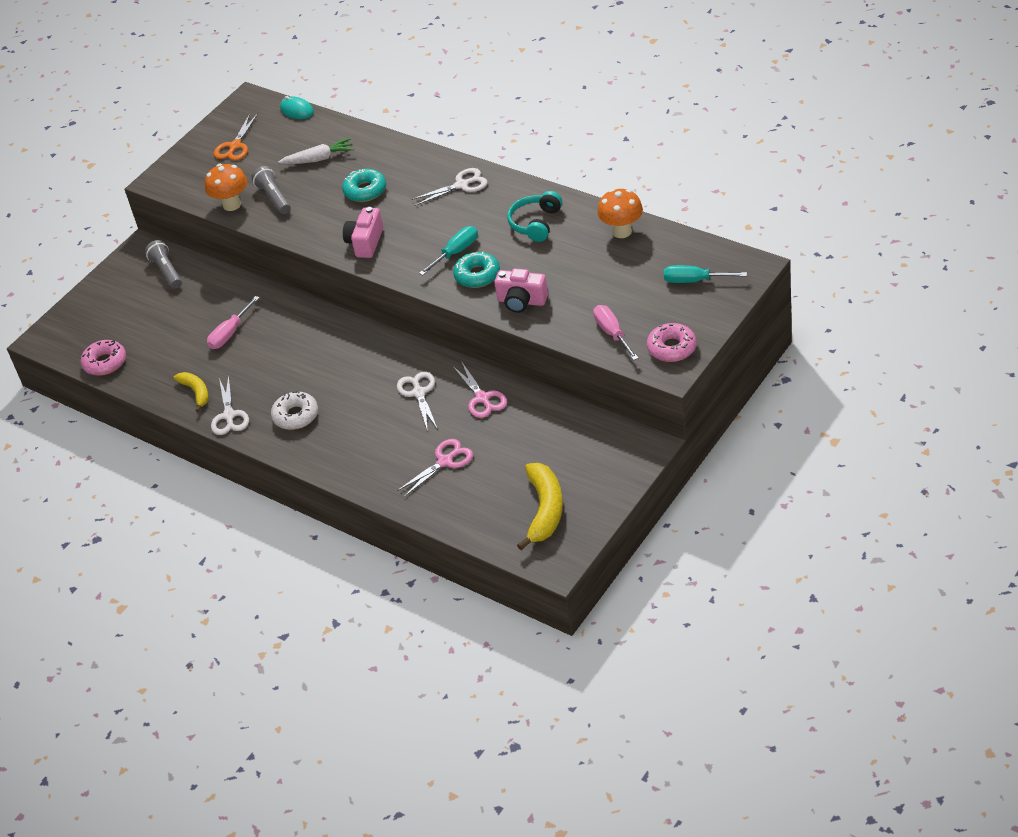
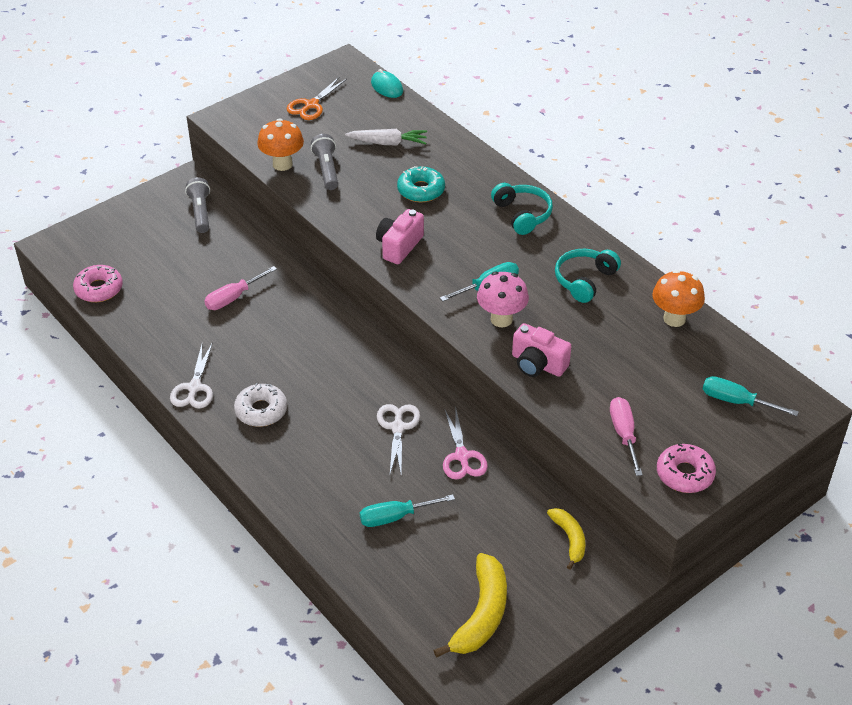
camera: 10 degrees right, 0 degrees up
yellow banana [174,372,209,412] -> yellow banana moved to [547,508,585,570]
pink scissors [397,439,473,497] -> turquoise screwdriver [360,494,455,527]
white scissors [411,168,488,206] -> turquoise headphones [491,183,553,235]
turquoise donut [453,252,500,288] -> pink mushroom [477,271,529,327]

